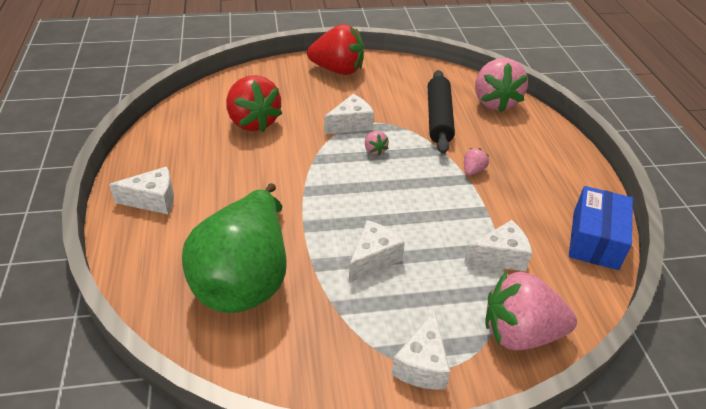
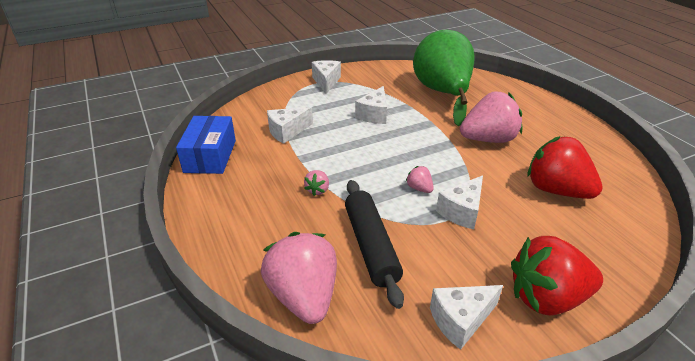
camera: 165 degrees right, 5 degrees down
white cheese [109,166,174,214] -> white cheese moved to [430,285,503,350]
pink strawberry [485,271,577,351] -> pink strawberry moved to [460,92,522,143]

